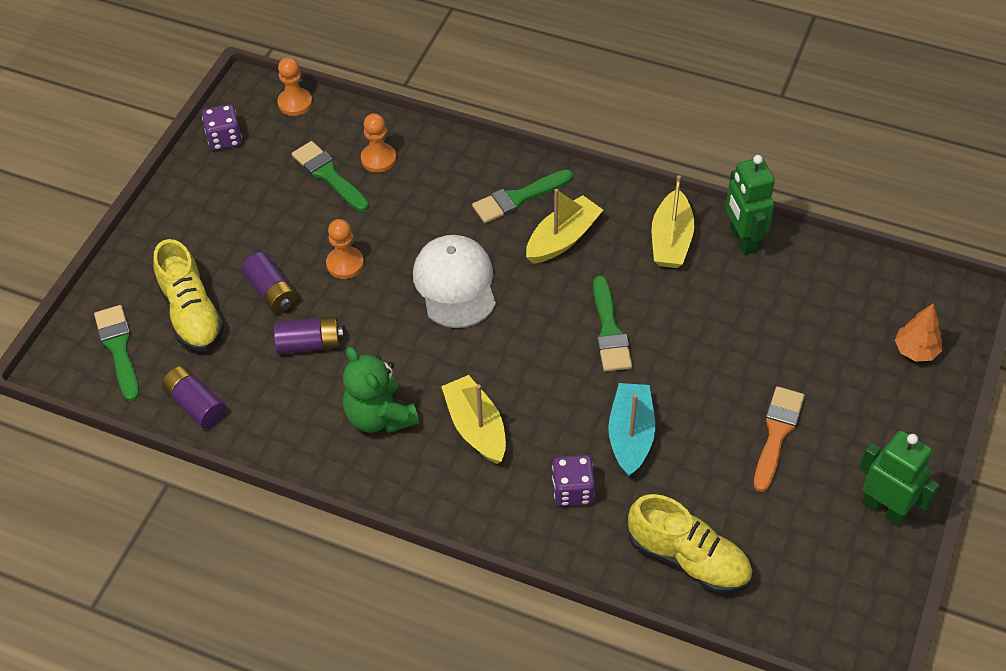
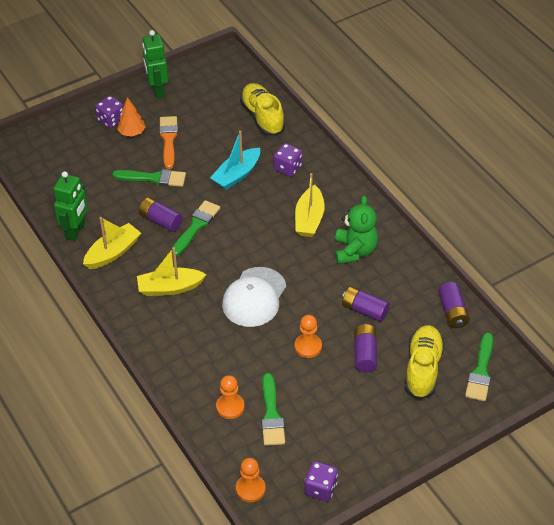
camera: 145 degrees left, 5 degrees down
green brush [472,170,573,223] -> green brush moved to [112,169,186,187]
orange brush [754,386,805,492] -> orange brush turned 120 degrees clockwise [159,116,178,169]
orange tree [895,303,942,361] -> orange tree moved to [117,97,145,137]
none -> purple dice [95,96,124,128]
none -> purple battery [139,197,183,232]

